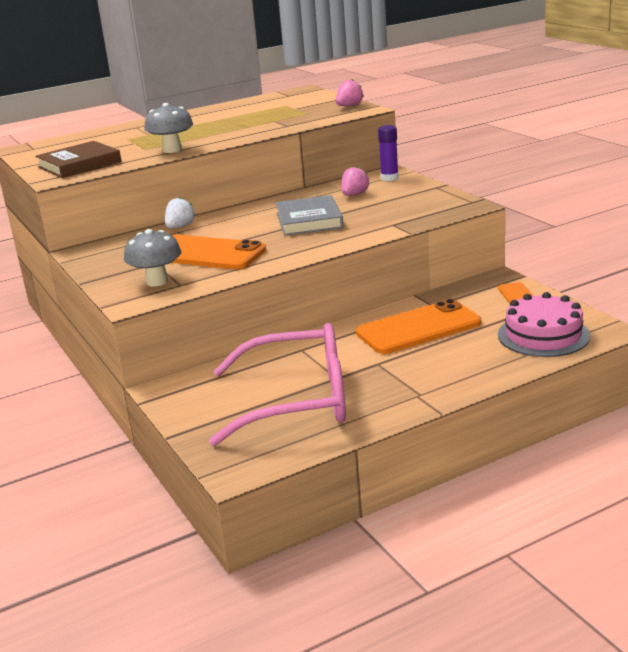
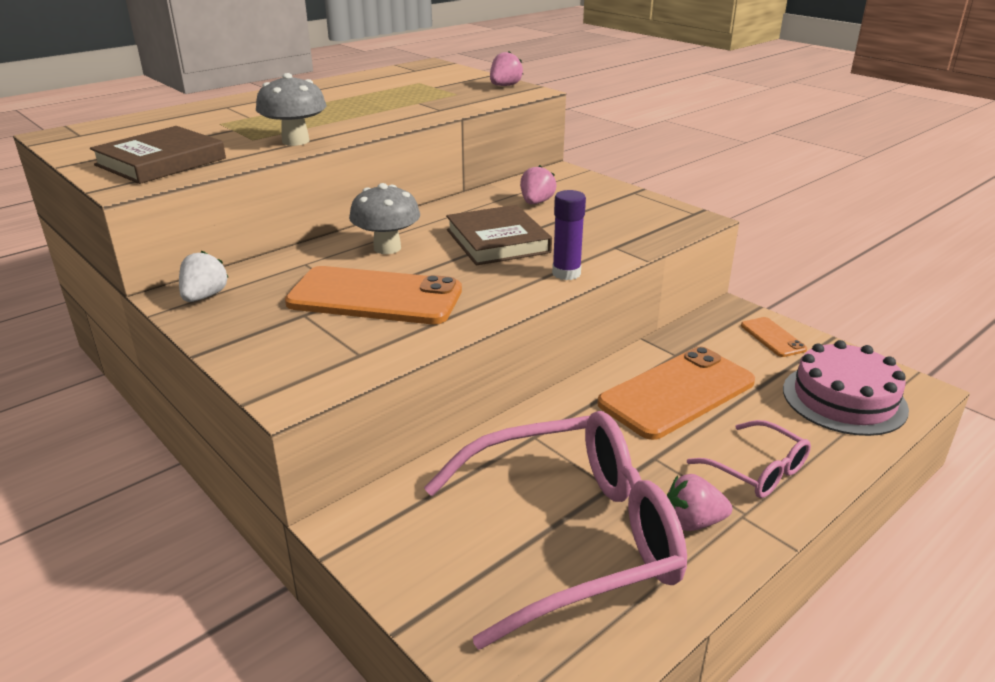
camera: 15 degrees left, 5 degrees up
grey mushroom [124,229,182,286] -> grey mushroom moved to [349,183,420,254]
white strawberry [165,197,195,228] -> white strawberry moved to [179,251,229,302]
grey book [276,195,344,236] -> brown book [446,205,552,265]
purple glue stick [378,125,399,181] -> purple glue stick moved to [552,190,586,280]
none -> pink strawberry [667,474,732,531]
none -> pink glasses [687,420,811,498]

